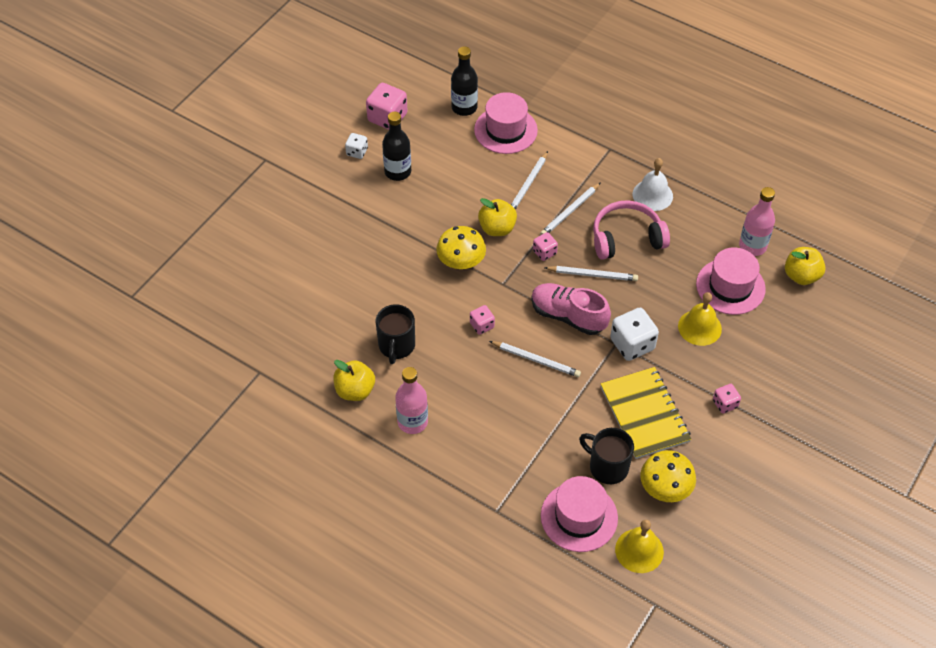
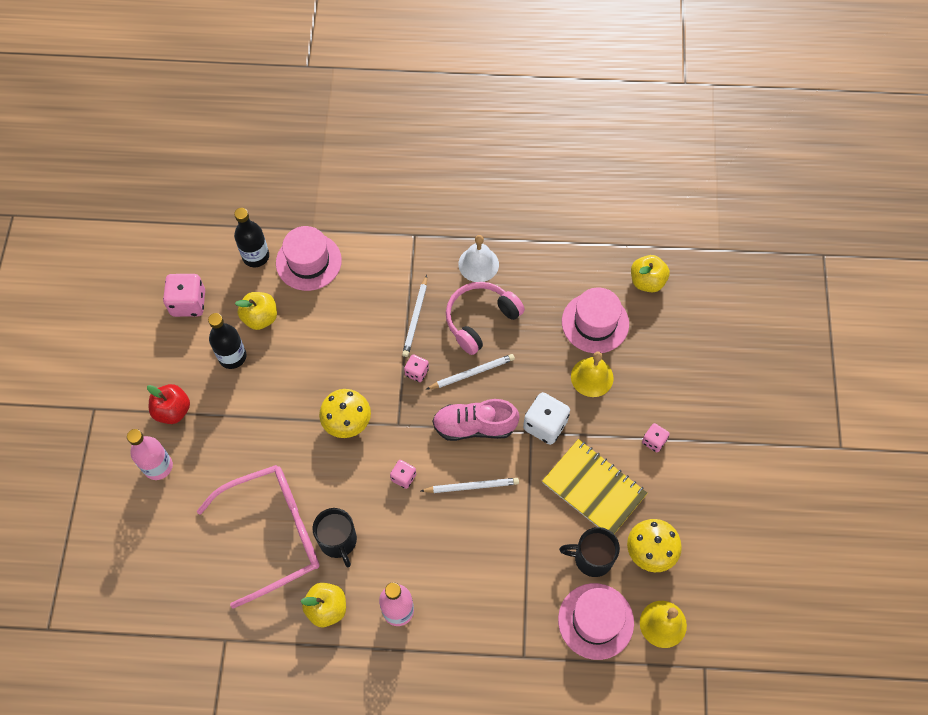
camera: 30 degrees left, 10 degrees up
white dice [345,133,368,159] -> none
yellow apple [478,198,517,236] -> yellow apple moved to [235,292,277,330]
white pencil [511,151,548,210] -> none
pink bottle [739,187,775,256] -> pink bottle moved to [127,429,173,480]
none -> red apple [147,384,190,424]
none -> pink glasses [197,465,319,609]

